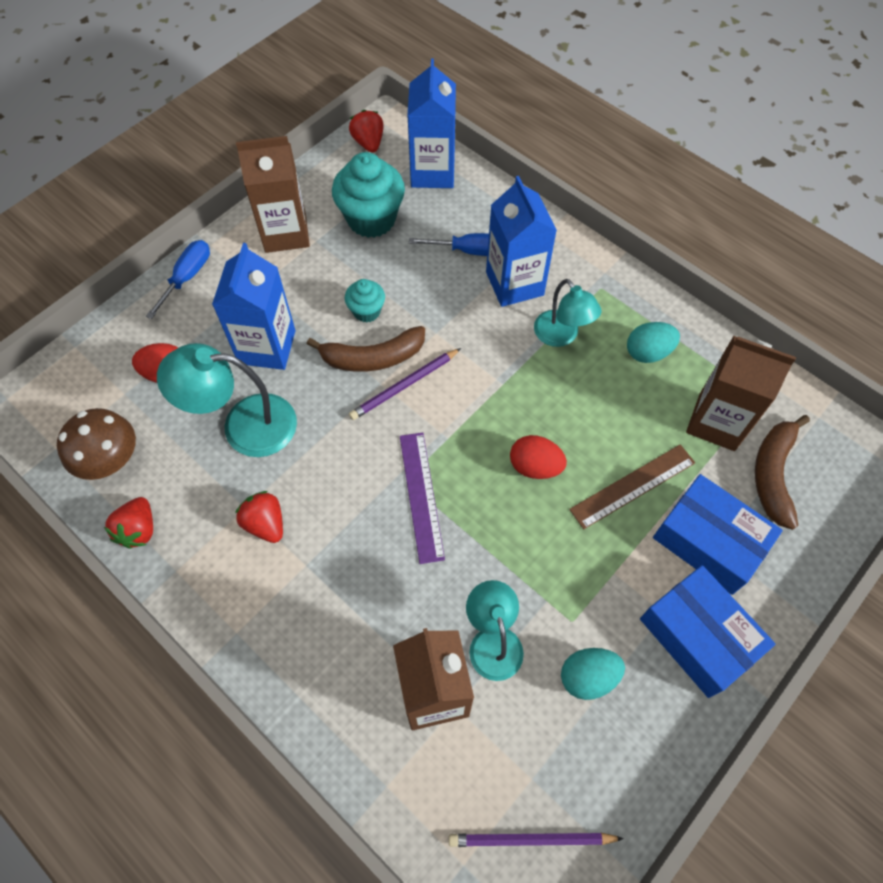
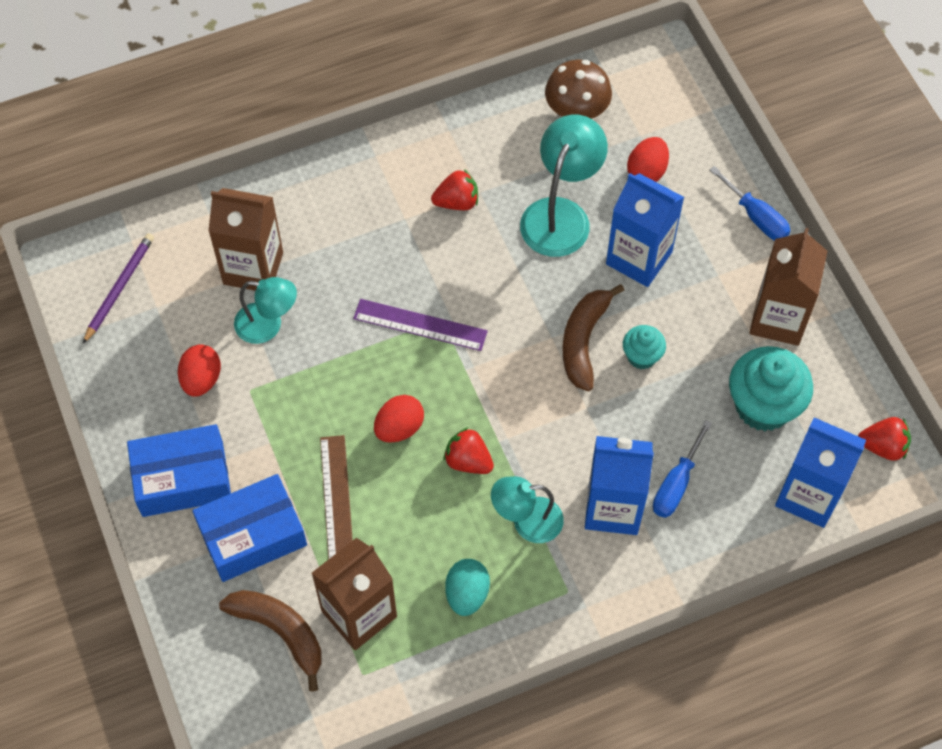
camera: 115 degrees right, 0 degrees up
red strawberry [104,497,153,549] -> red strawberry moved to [444,427,494,474]
purple pencil [349,348,461,420] -> none
turquoise egg [561,648,625,700] -> red egg [178,344,221,397]

